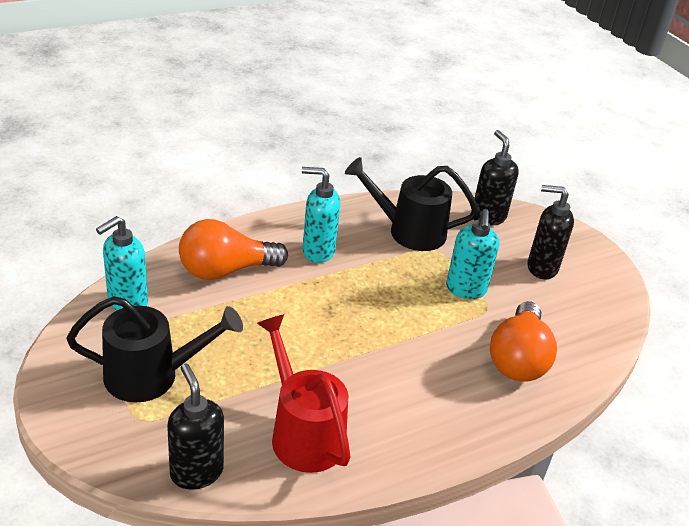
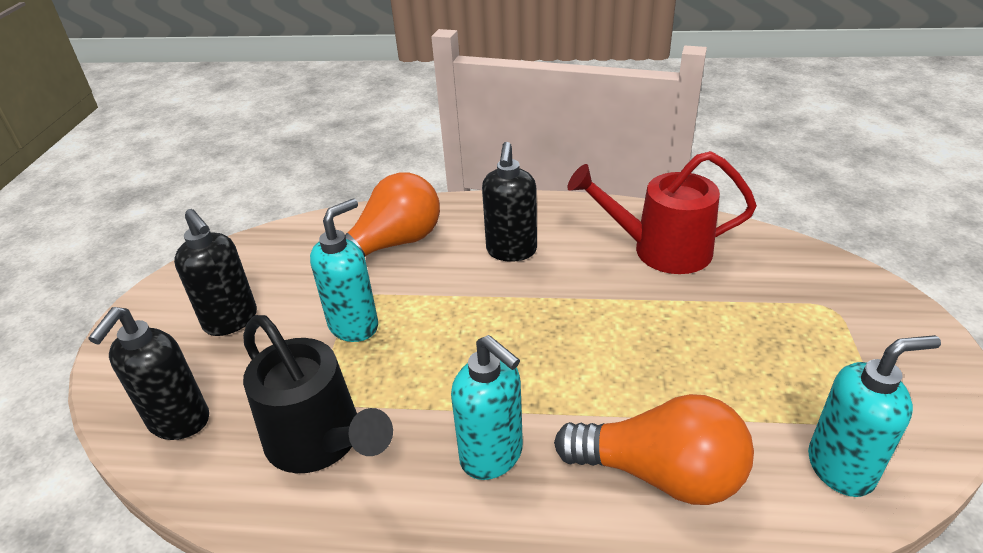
camera: 140 degrees left, 0 degrees up
black watering can [66,296,243,403] -> none
black soap dispenser [167,364,224,490] -> black soap dispenser moved to [482,142,537,262]
red watering can [257,314,351,473] -> red watering can turned 90 degrees clockwise [567,151,757,274]

